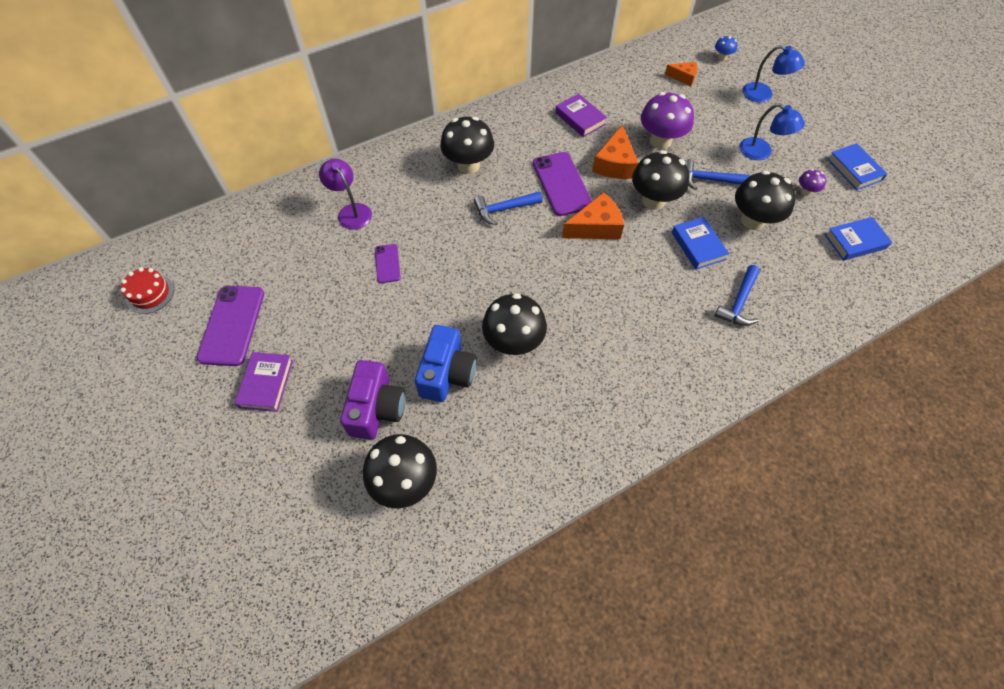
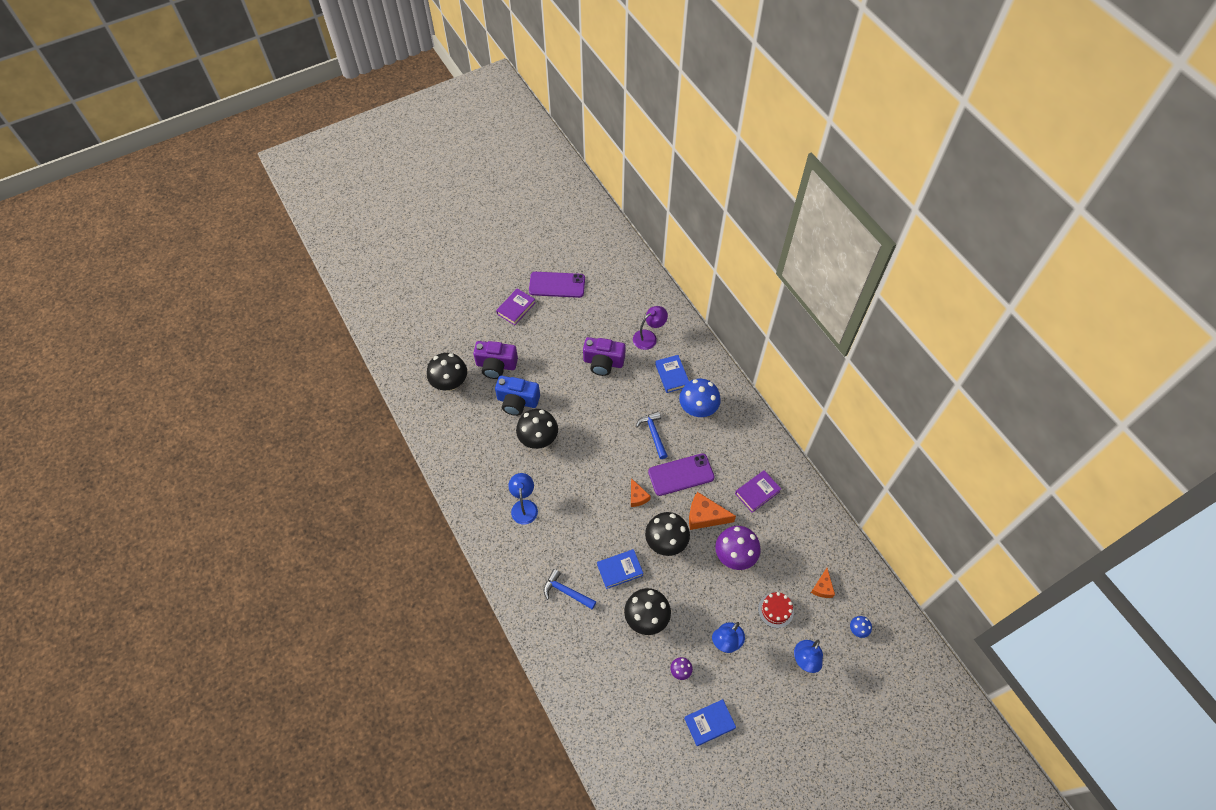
camera: 90 degrees right, 0 degrees up
red cake [120,267,174,314] -> red cake moved to [758,592,794,628]
purple book [235,352,293,412] -> purple book turned 60 degrees counterclockwise [496,288,535,325]
purple phone [375,244,401,283] -> purple camera [583,337,626,376]
black mushroom [440,116,494,174] -> blue mushroom [679,379,721,417]
orange cheese [562,192,624,239] -> orange cheese [631,478,651,507], size x0.61
blue hammer [685,159,750,190] -> none
blue book [825,217,892,261] -> blue book moved to [655,355,689,393]
none -> blue lamp [508,473,538,525]

